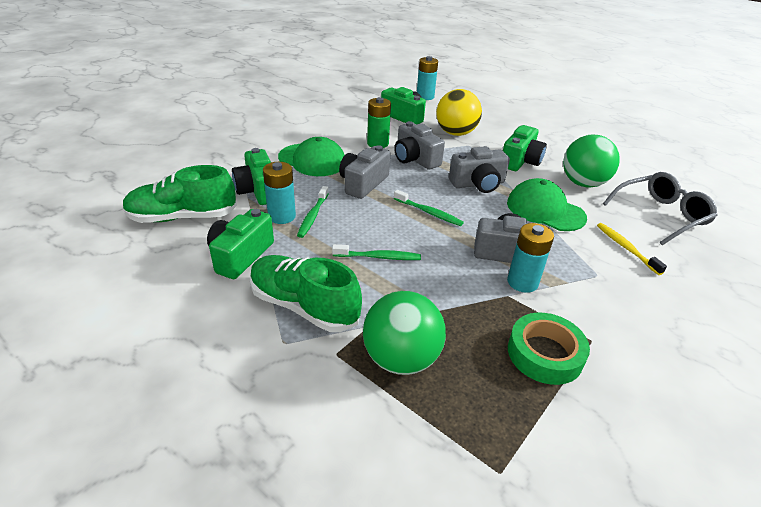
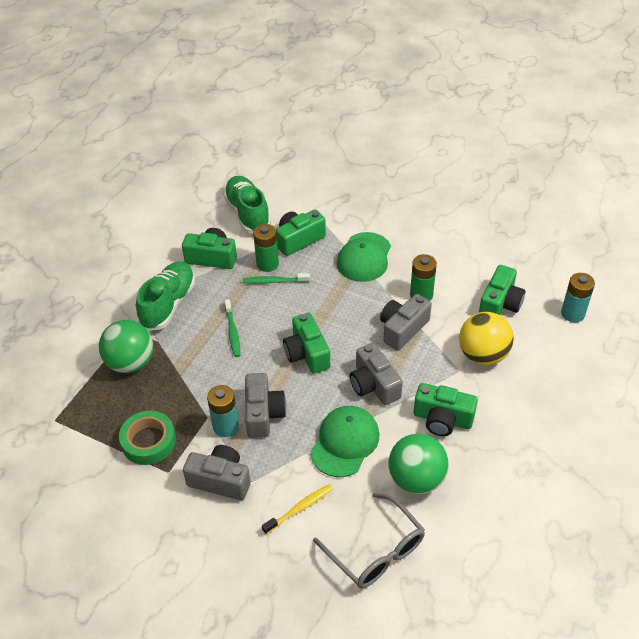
camera: 80 degrees right, 10 degrees up
turquoise battery [263,162,296,224] -> green battery [253,224,279,272]
grey camera [339,145,390,199] -> grey camera moved to [183,445,251,500]
green toothbrush [394,190,464,226] -> green camera [283,313,330,374]

